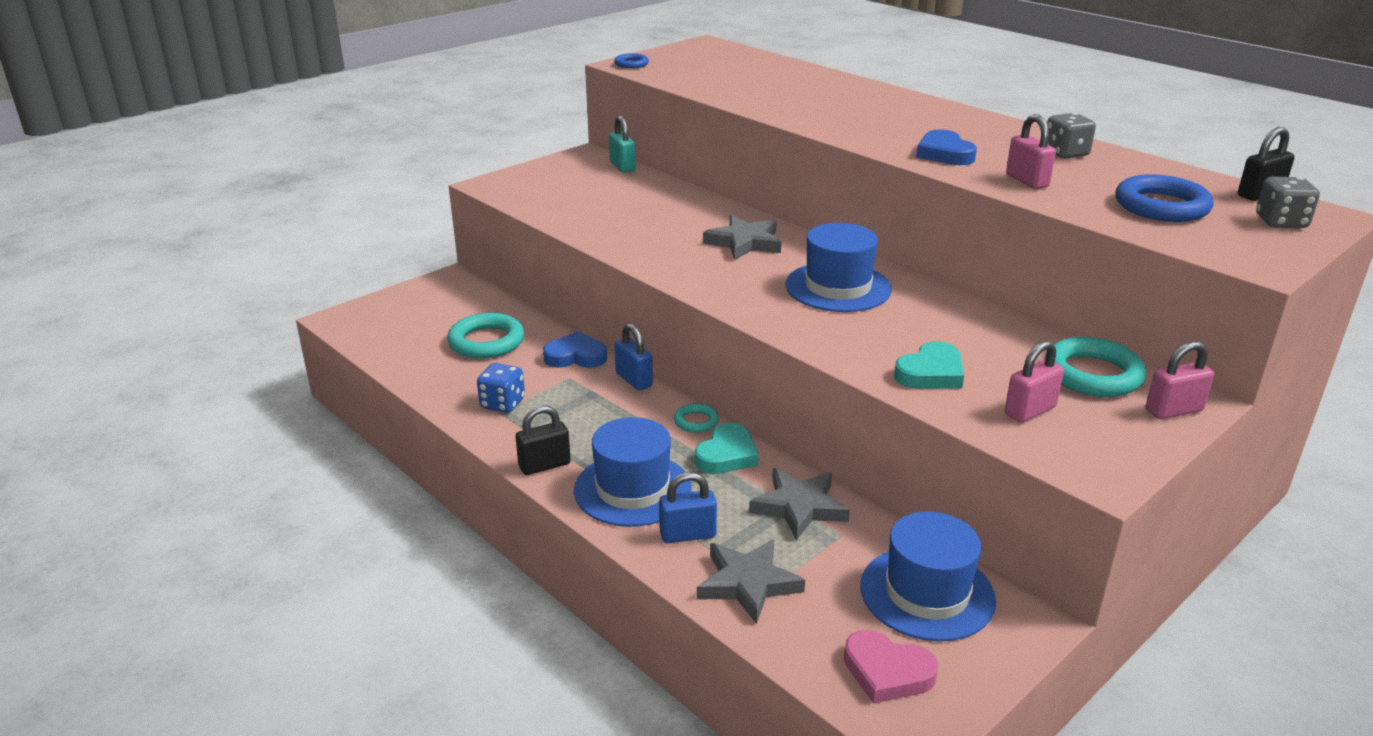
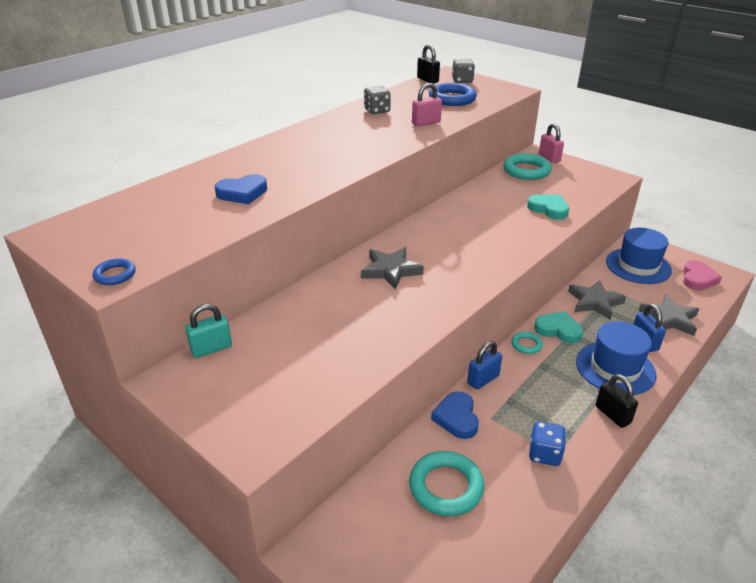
camera: 95 degrees left, 5 degrees up
blue hat [785,223,892,312] -> none
blue heart [916,129,977,165] -> blue heart moved to [215,174,267,204]
pink padlock [1005,341,1064,422] -> none

